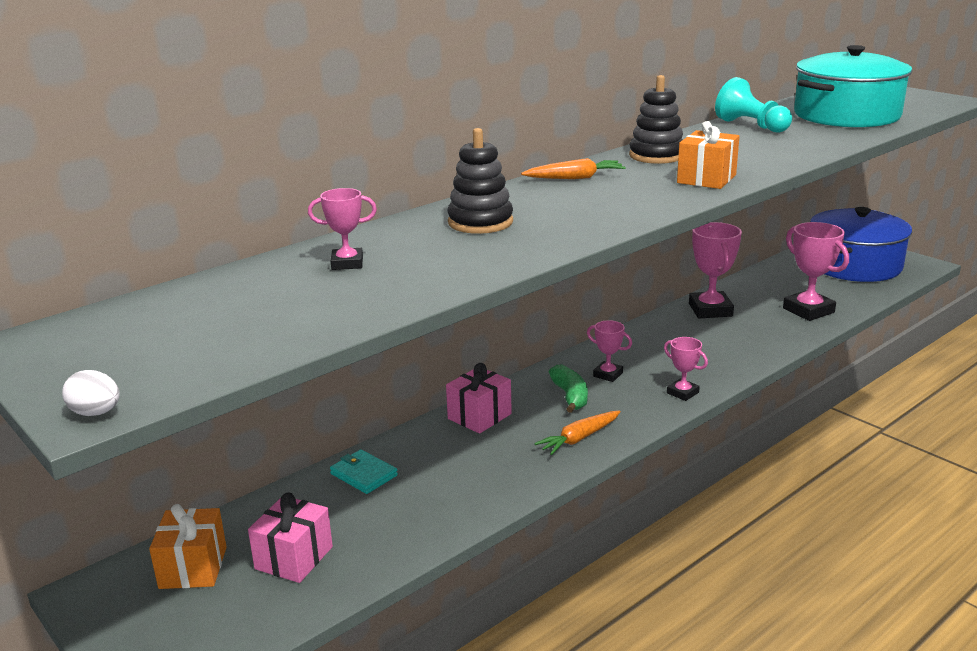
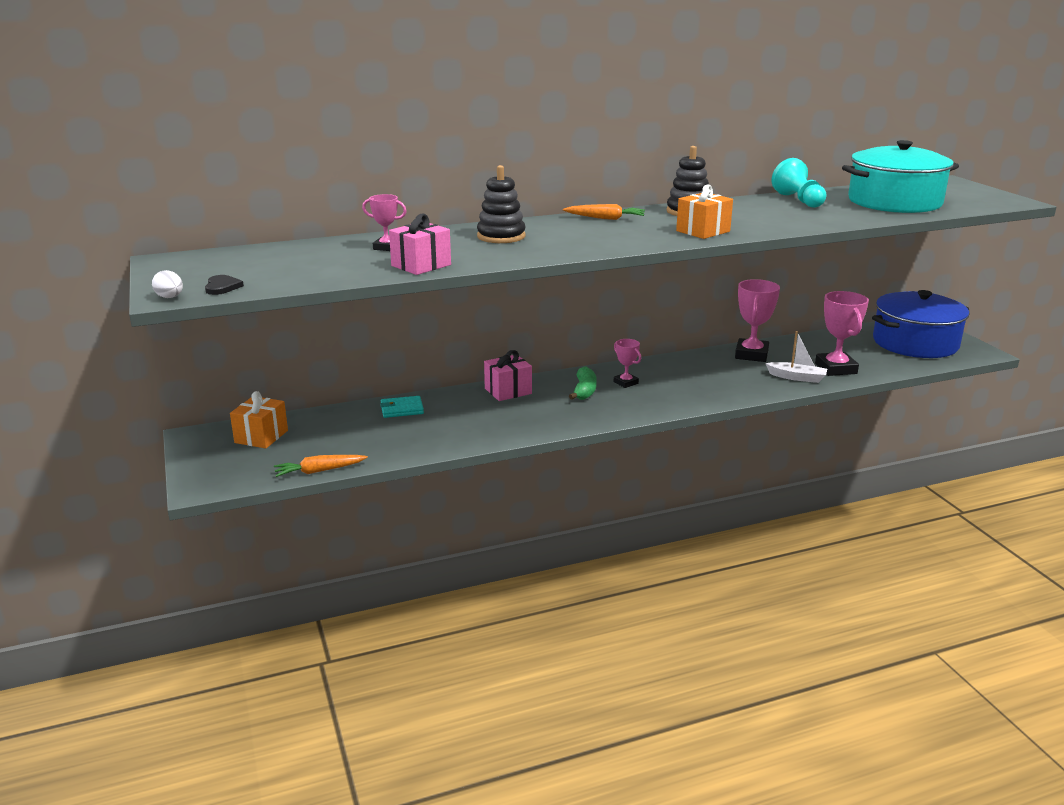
camera: 20 degrees right, 0 degrees up
pink gift [248,493,333,583] -> pink gift moved to [389,214,451,275]
turquoise wallet [330,450,398,494] -> turquoise wallet turned 75 degrees counterclockwise [380,396,424,418]
orange carrot [534,410,621,455] -> orange carrot moved to [274,455,368,477]
pink trophy [664,337,708,401] -> none
none -> black heart [205,275,244,295]
none -> white boat [765,331,827,383]

